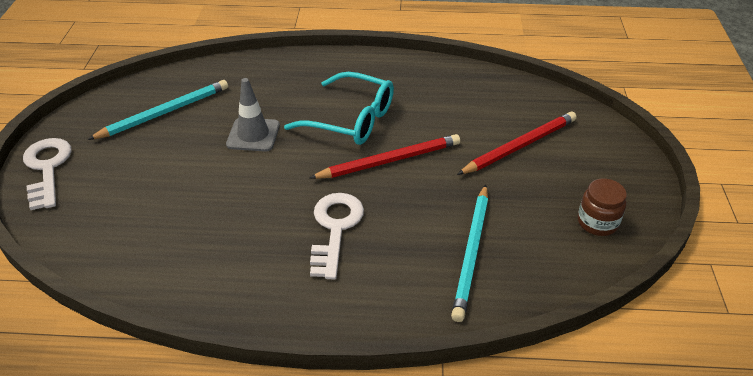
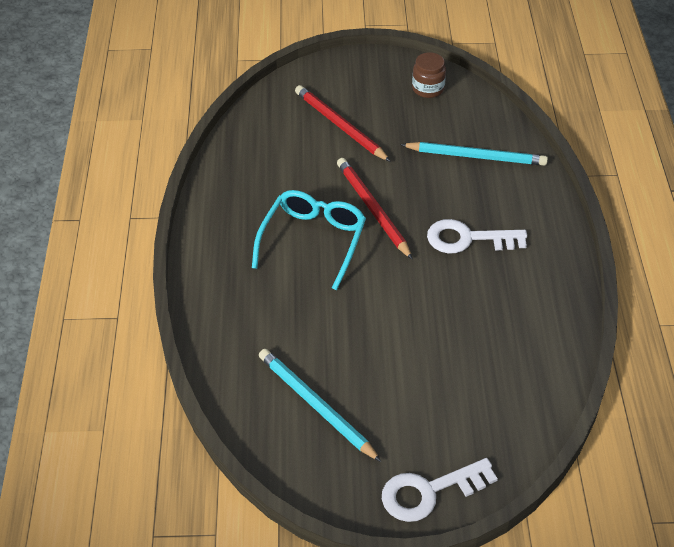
camera: 95 degrees left, 5 degrees up
grey traffic cone [226,78,280,152] -> none

